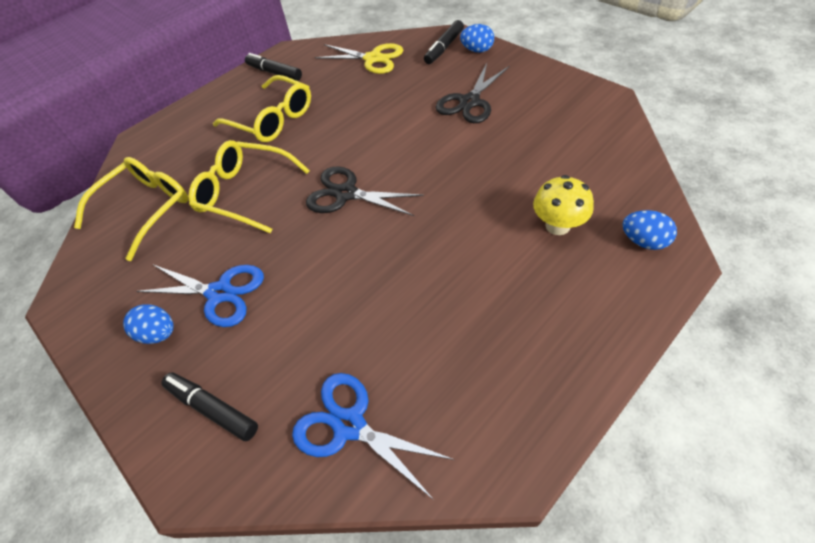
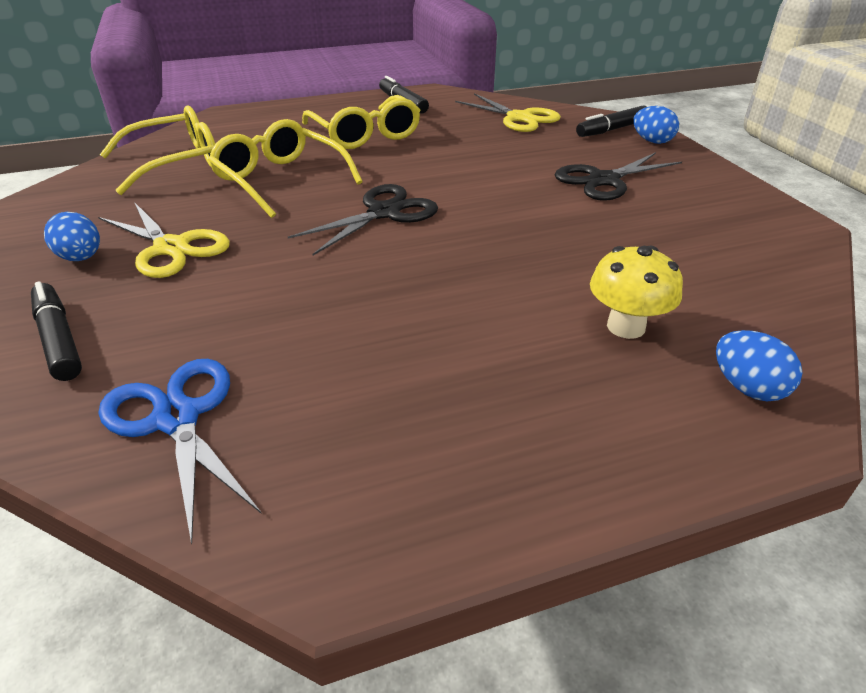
camera: 20 degrees right, 15 degrees down
blue scissors [136,265,264,327] -> yellow scissors [98,202,230,278]
black scissors [306,166,424,216] -> black scissors turned 90 degrees clockwise [288,184,438,255]

